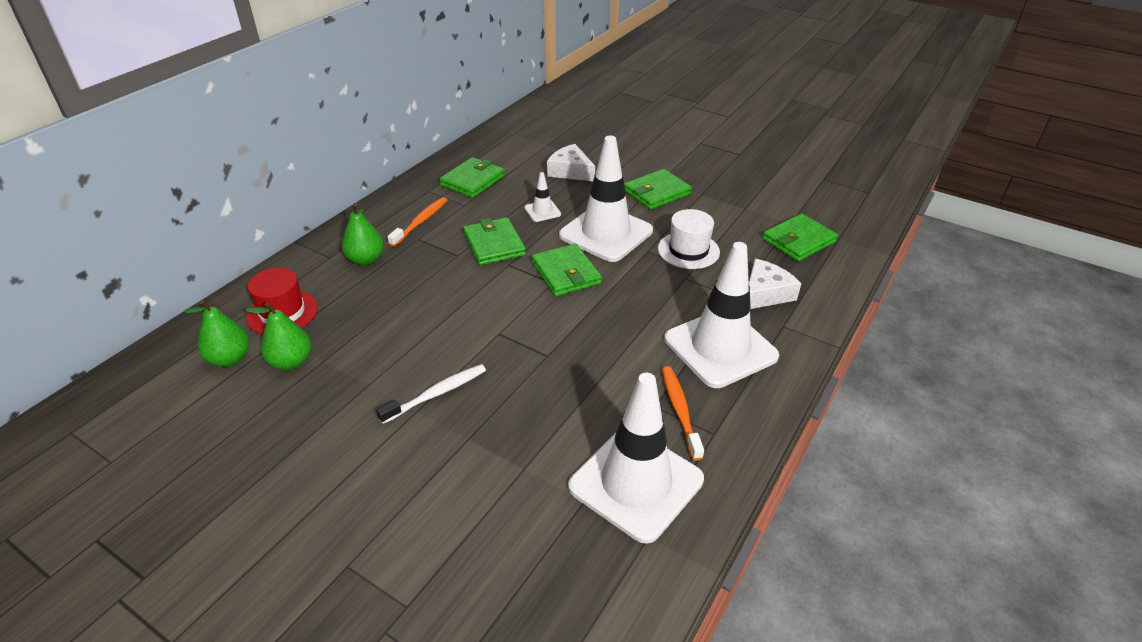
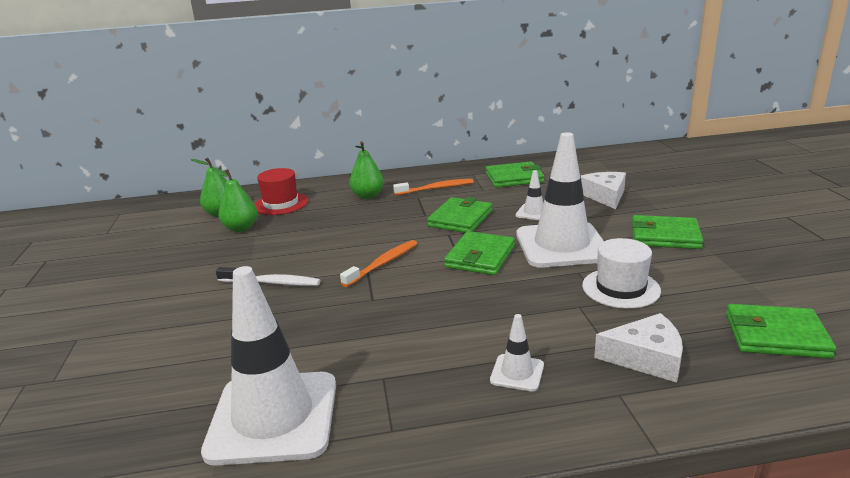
camera: 50 degrees right, 15 degrees down
orange toothbrush [662,366,704,461] -> orange toothbrush moved to [340,240,417,287]
white traffic cone [664,242,779,388] -> white traffic cone [490,314,544,391], size x0.43

